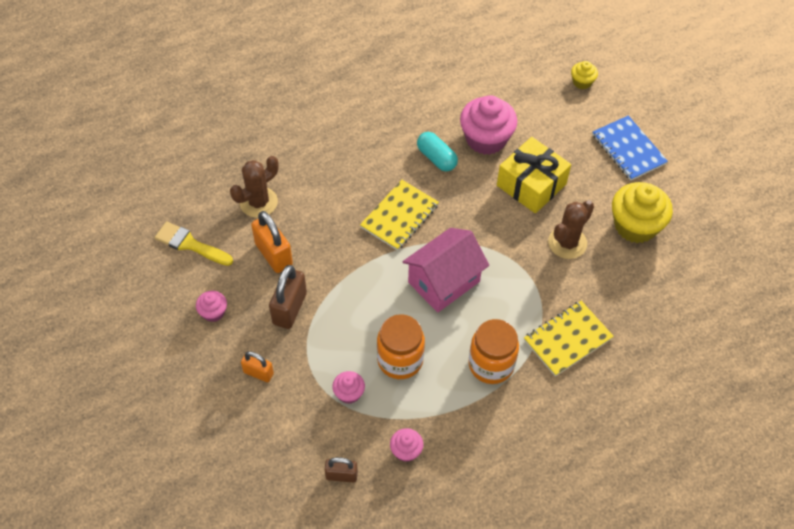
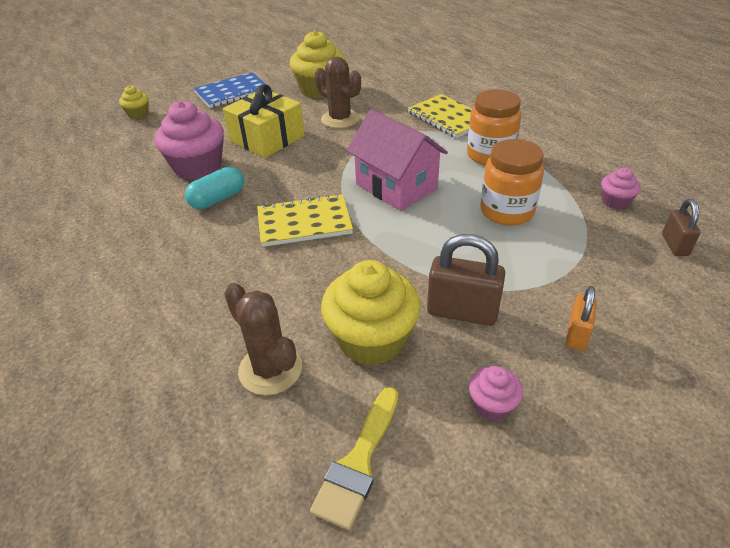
camera: 90 degrees left, 15 degrees down
orange padlock [251,211,293,273] -> yellow cupcake [321,260,421,365]
pink cupcake [332,371,365,404] -> none
yellow notebook [360,180,439,251] -> yellow notebook turned 45 degrees counterclockwise [257,194,353,247]

